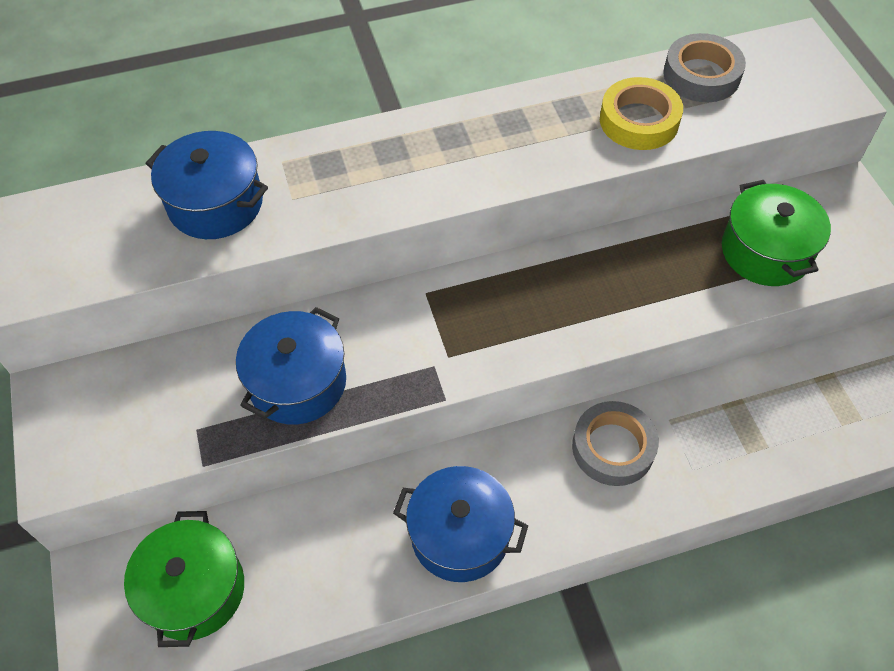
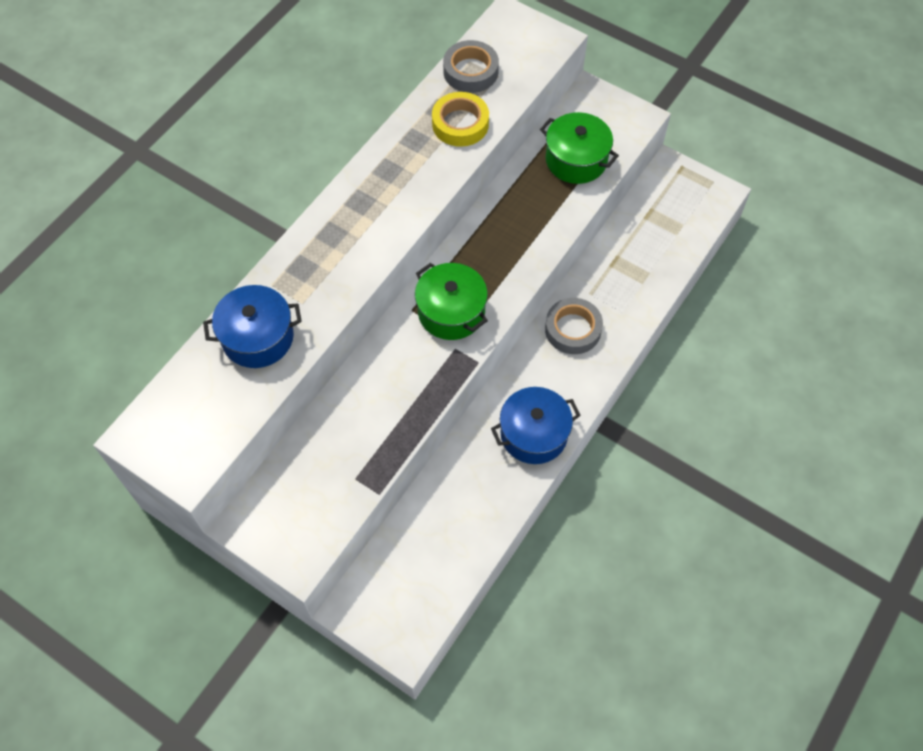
camera: 40 degrees left, 5 degrees up
green pot [124,511,244,647] -> green pot moved to [415,263,488,340]
blue pot [236,307,346,425] -> none

